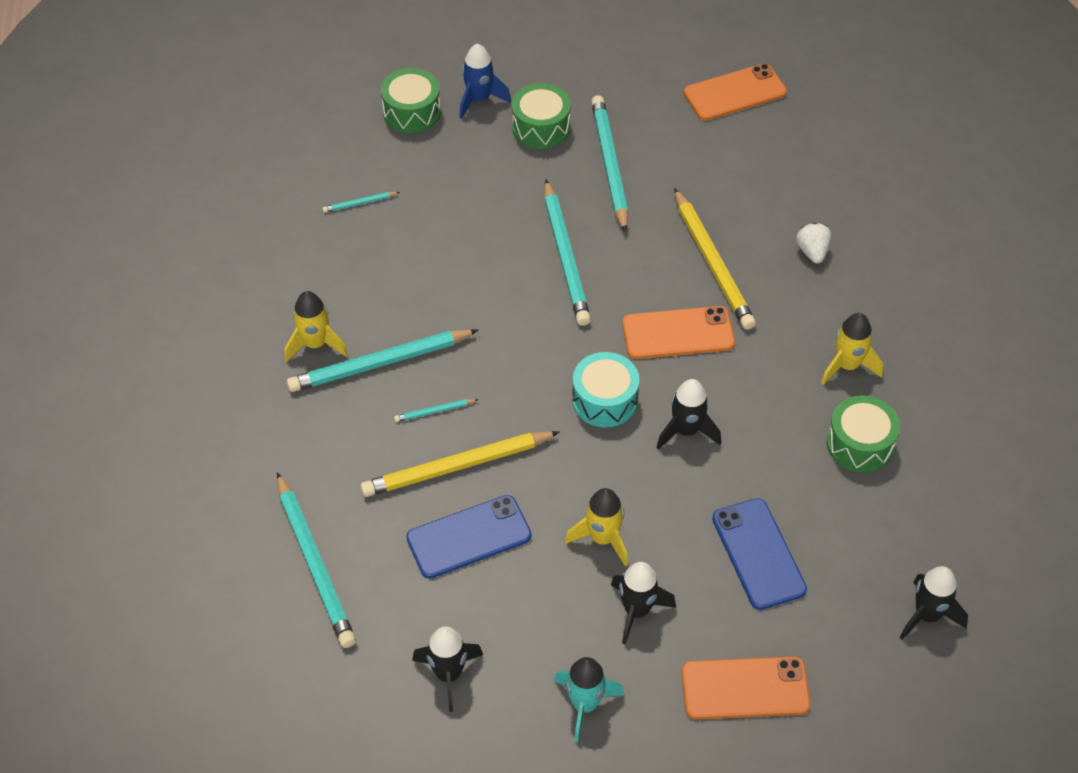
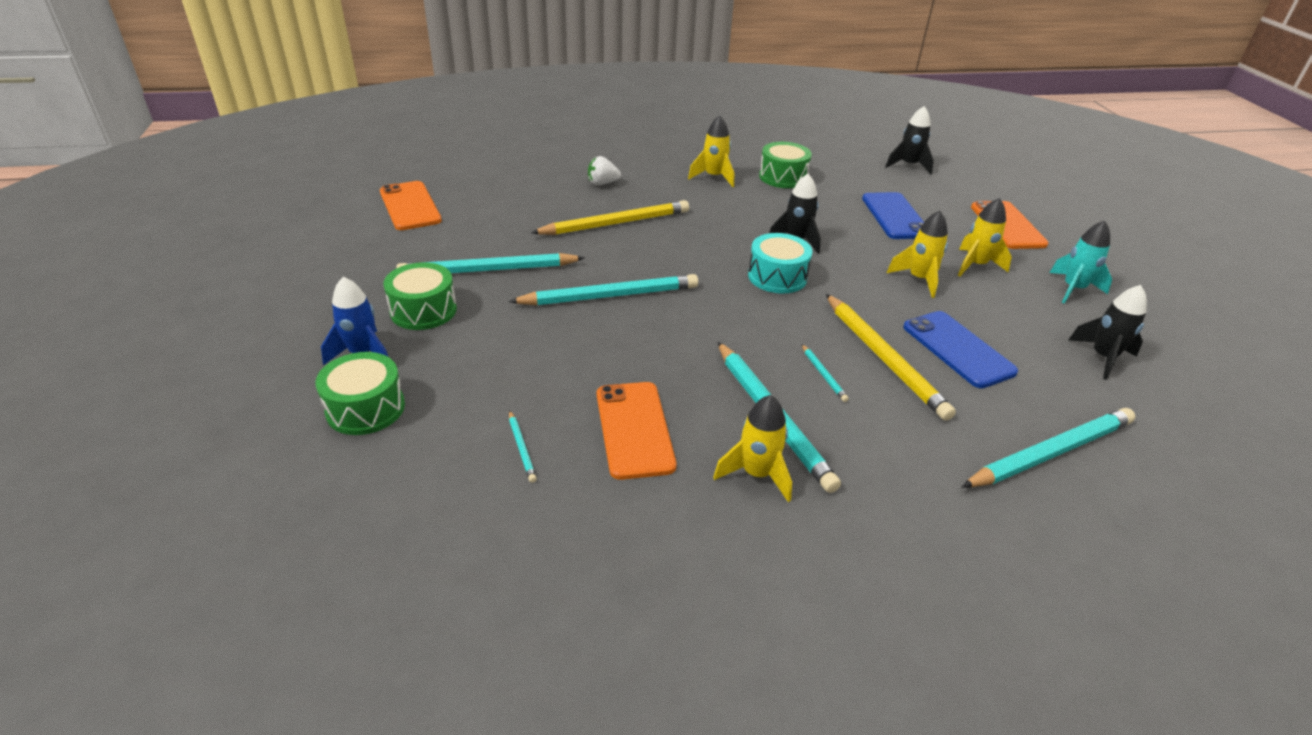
camera: 95 degrees left, 15 degrees down
black rocket [611,562,676,644] -> yellow rocket [958,198,1012,277]
orange phone [622,306,735,359] -> orange phone moved to [597,382,676,480]
blue phone [712,498,807,610] -> blue phone turned 75 degrees counterclockwise [862,192,924,239]

